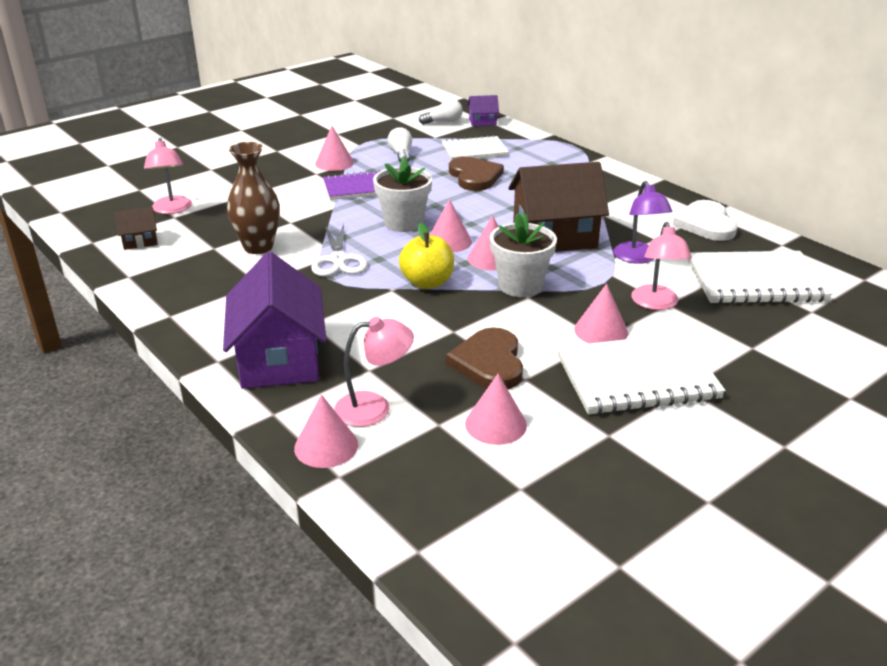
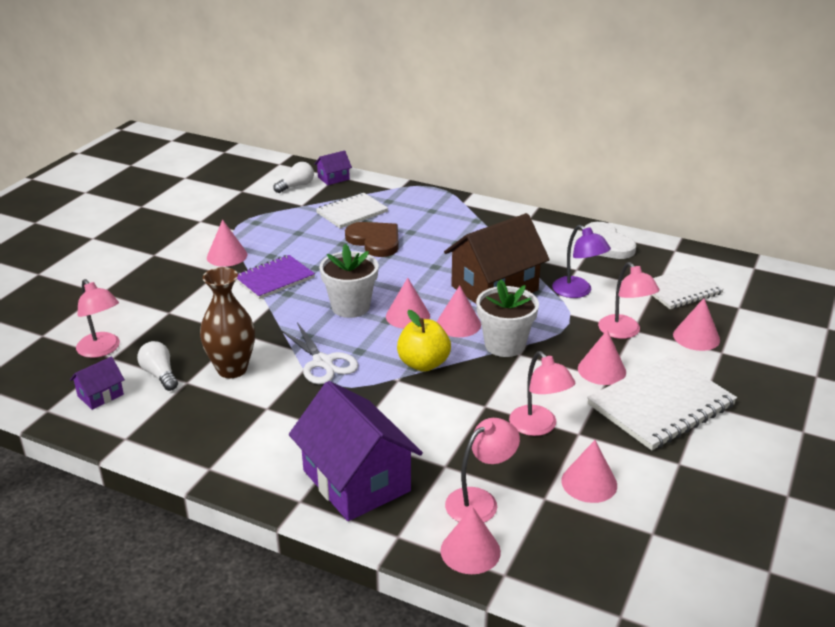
camera: 25 degrees left, 0 degrees up
brown house [114,207,158,250] -> purple house [70,357,125,410]
white light bulb [387,127,412,163] -> white light bulb moved to [137,341,178,391]
brown heart [446,328,523,389] -> pink lamp [509,351,575,436]
white notebook [688,251,833,304] -> white notebook [652,267,724,309], size x0.65
none -> pink cone [673,298,720,351]

